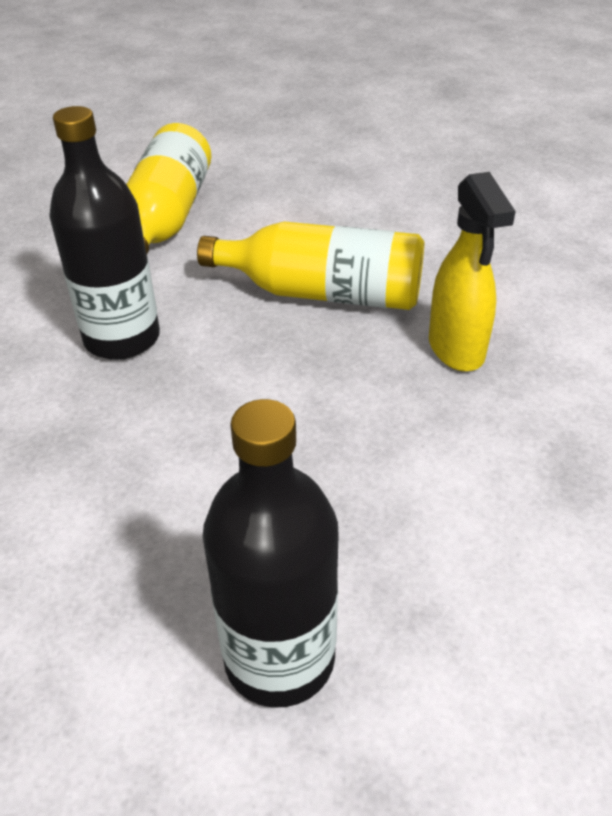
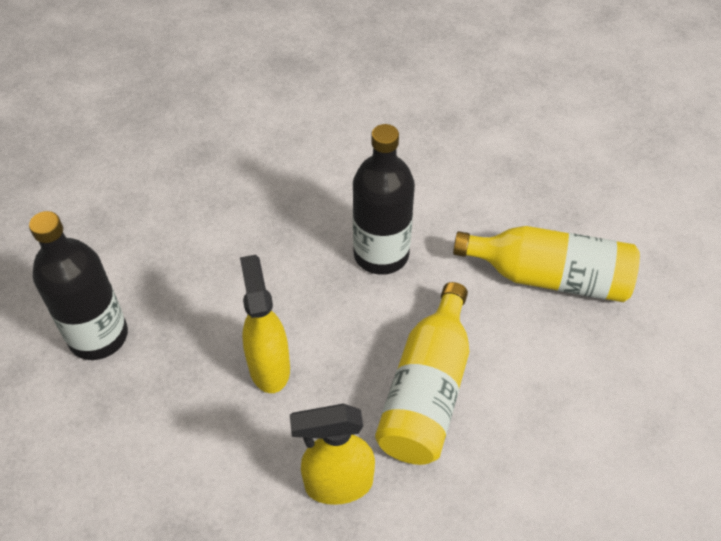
camera: 95 degrees right, 10 degrees up
none -> yellow spray bottle [240,255,290,393]

